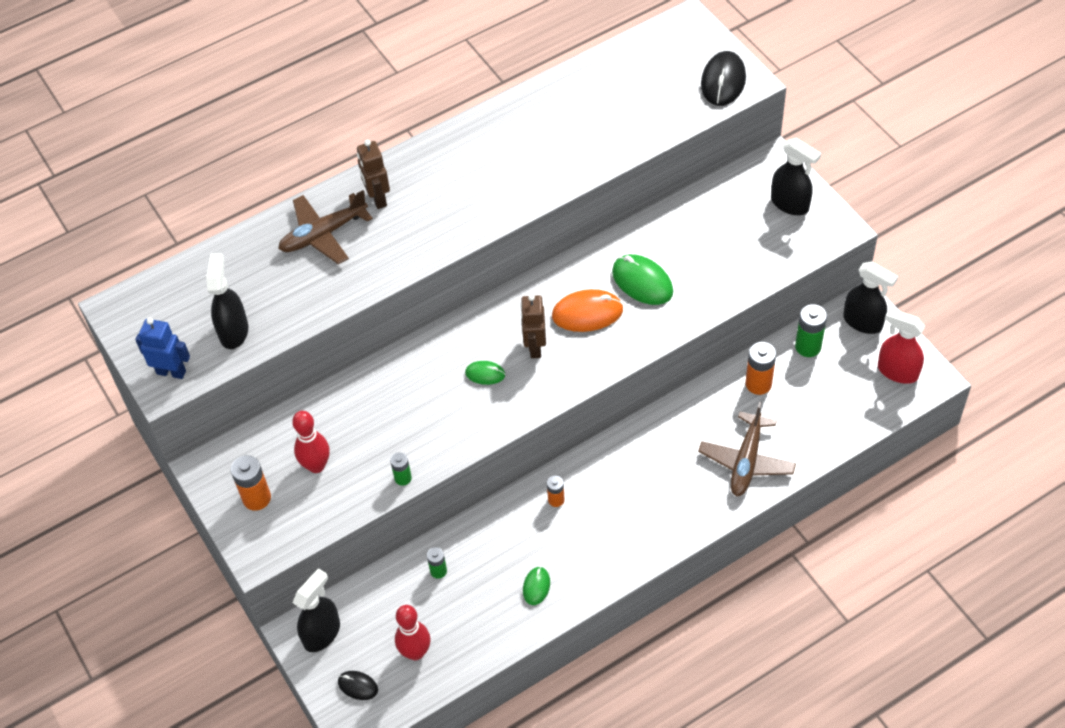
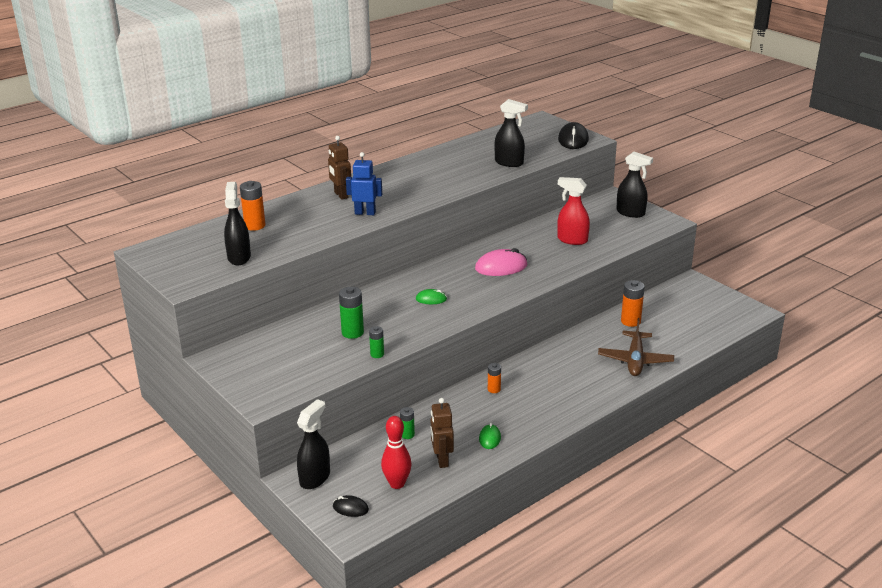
camera: 10 degrees left, 25 degrees down
blue robot [135,318,190,379] -> blue robot moved to [346,152,382,215]
orange battery [231,455,271,511] -> orange battery moved to [240,181,265,231]
brown plane [278,190,373,264] -> none
red bowling pin [292,411,330,473] -> none
brown robot [520,294,546,358] -> brown robot moved to [431,398,454,468]
orange mouse [552,289,623,332] -> pink mouse [475,248,527,276]
green mouse [612,254,673,305] -> none
green battery [795,304,827,357] -> green battery moved to [339,287,364,339]
black spray bottle [843,261,898,334] -> black spray bottle moved to [495,99,528,167]
red spray bottle [878,308,925,384] -> red spray bottle moved to [557,177,590,245]

